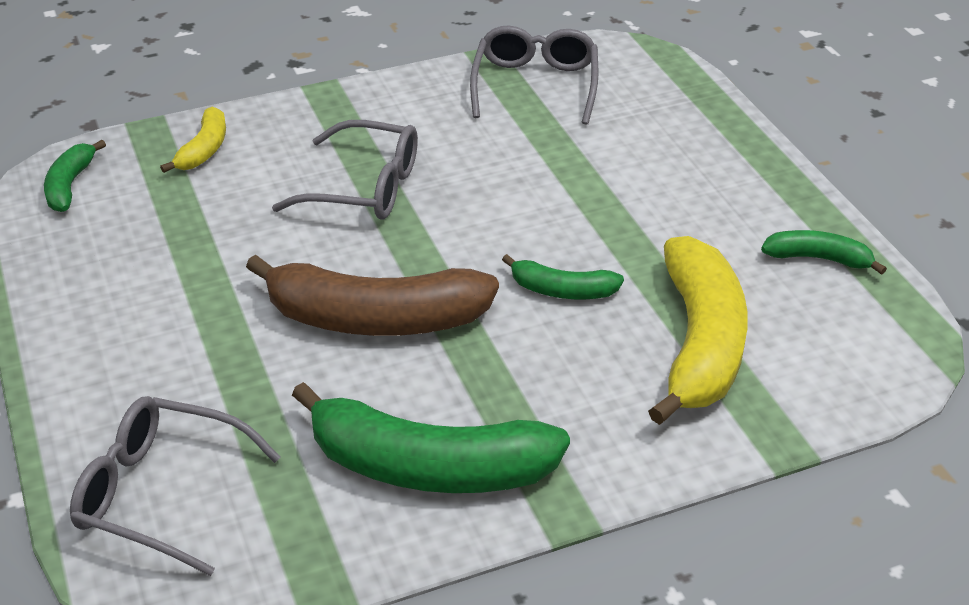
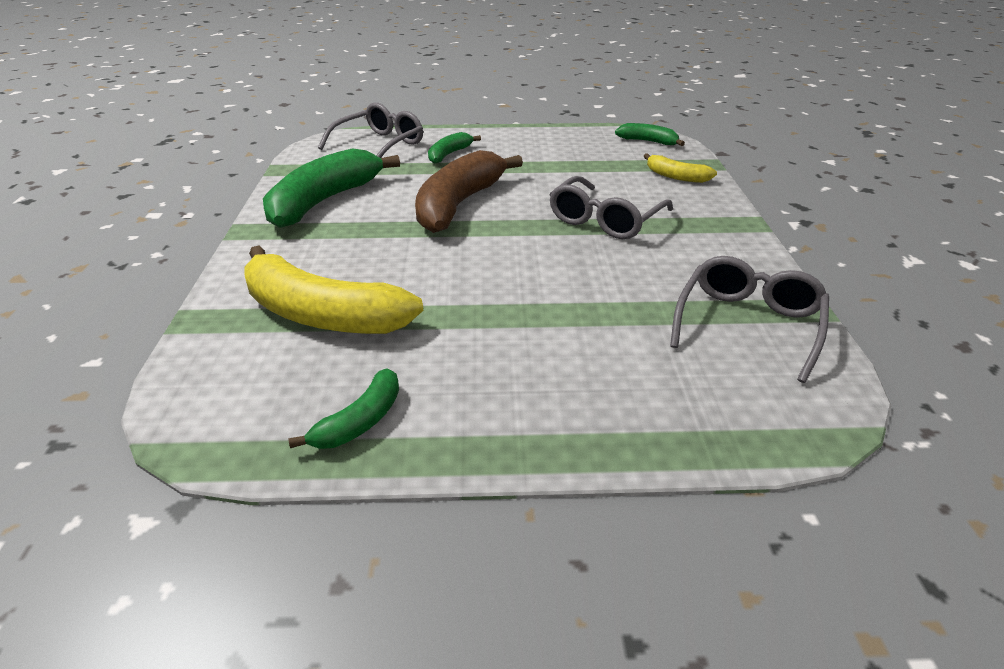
camera: 110 degrees right, 5 degrees down
grey glasses [470,26,598,125] -> grey glasses turned 90 degrees counterclockwise [670,256,829,383]
green banana [502,254,624,299] -> green banana moved to [428,132,481,164]

